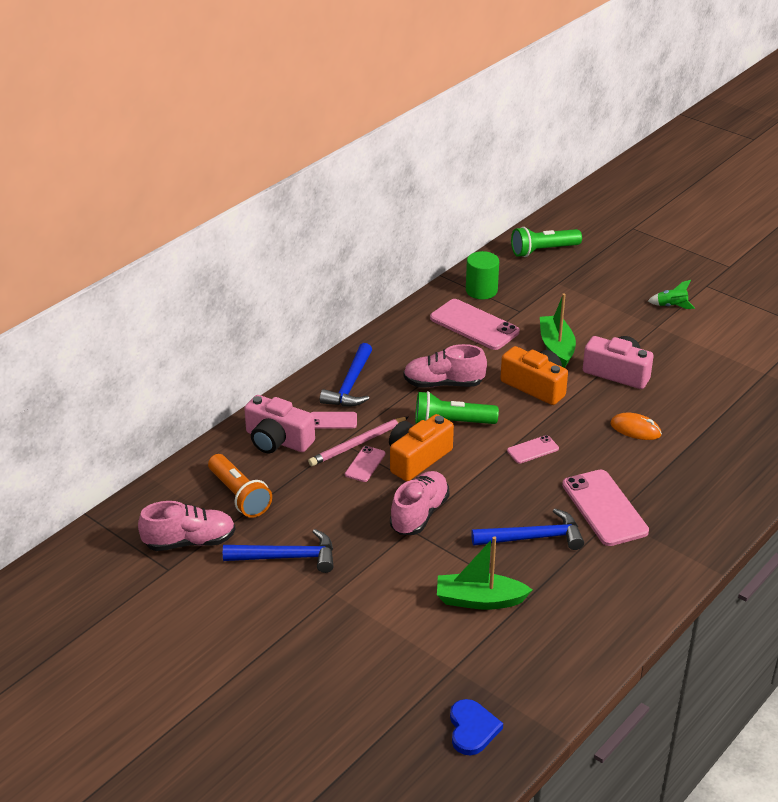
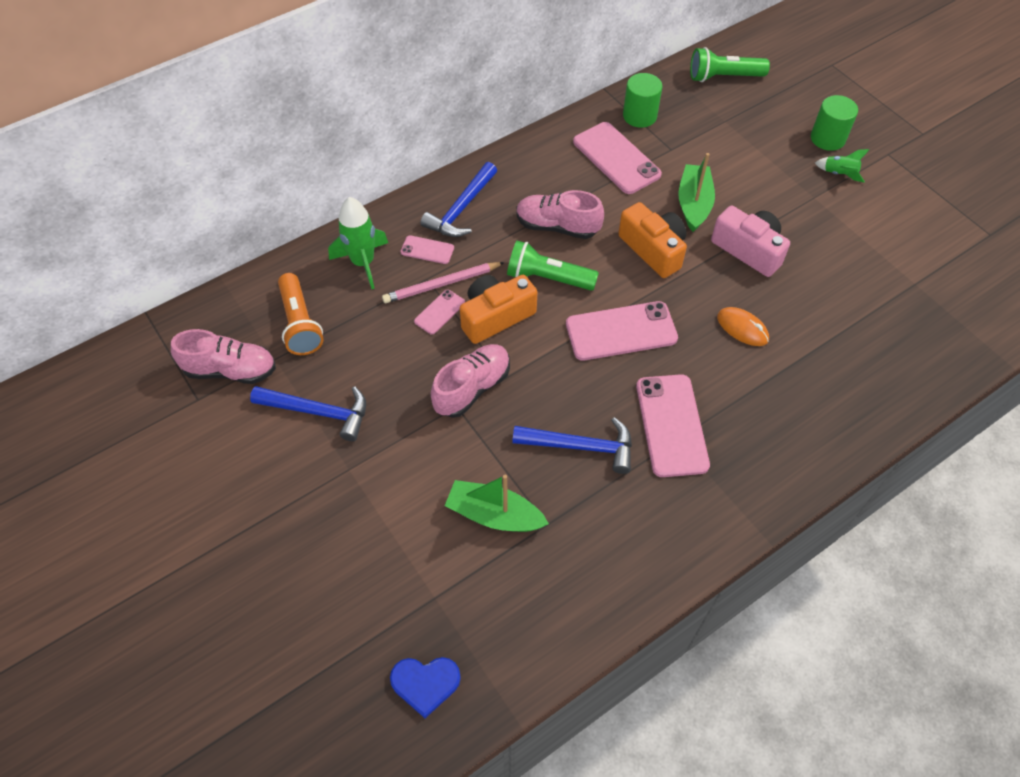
camera: 15 degrees right, 20 degrees up
pink camera [244,395,315,453] -> green rocket [328,197,388,289]
blue heart [450,699,503,755] -> blue heart turned 75 degrees clockwise [390,657,461,718]
pink phone [507,435,559,463] -> pink phone [566,301,678,361], size x1.97
none -> green cylinder [811,95,858,151]

